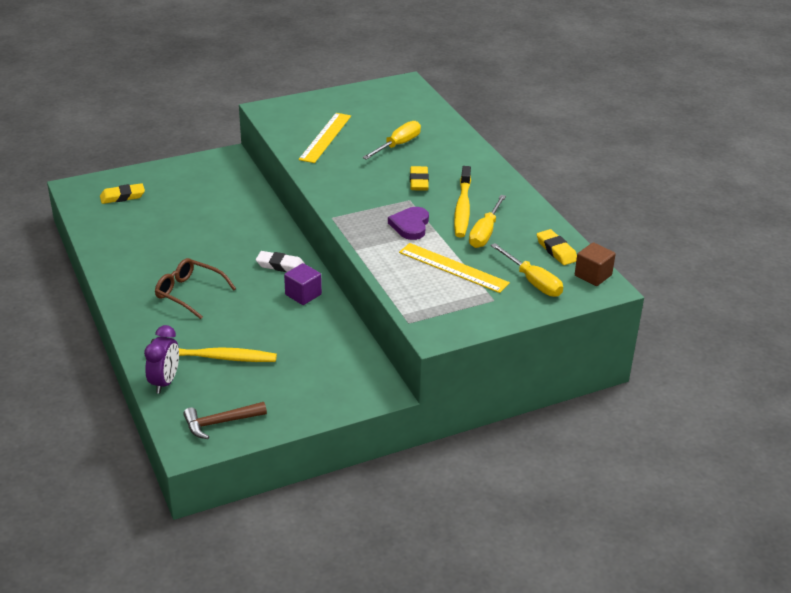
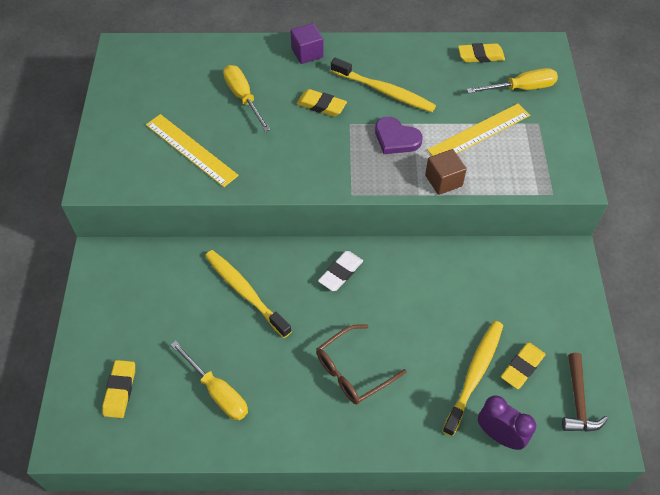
camera: 65 degrees left, 20 degrees up
purple cube [284,263,322,305] -> purple cube moved to [290,23,324,64]
yellow screwdriver [469,195,506,248] -> yellow screwdriver moved to [171,341,248,420]
brown cube [575,242,616,286] -> brown cube moved to [425,149,467,195]
none -> yellow toothbrush [205,250,292,338]
none -> yellow eraser [501,342,546,389]

